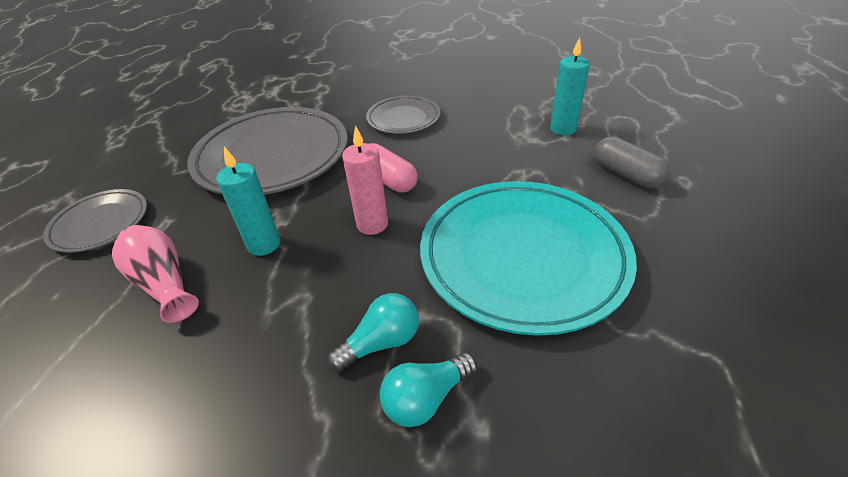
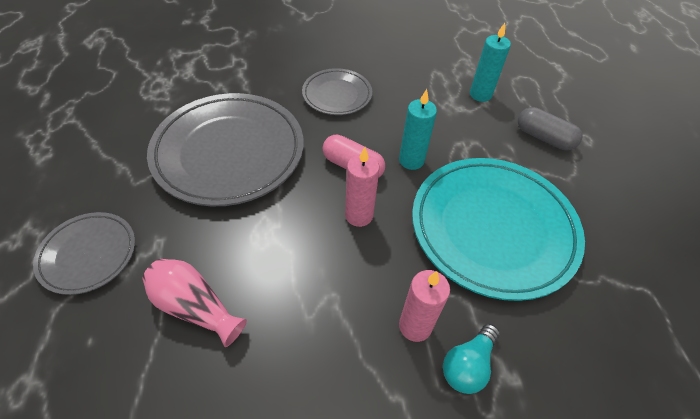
camera: 20 degrees left, 10 degrees up
turquoise candle [216,147,280,256] -> turquoise candle moved to [399,89,437,170]
turquoise light bulb [327,293,419,372] -> pink candle [399,270,450,342]

